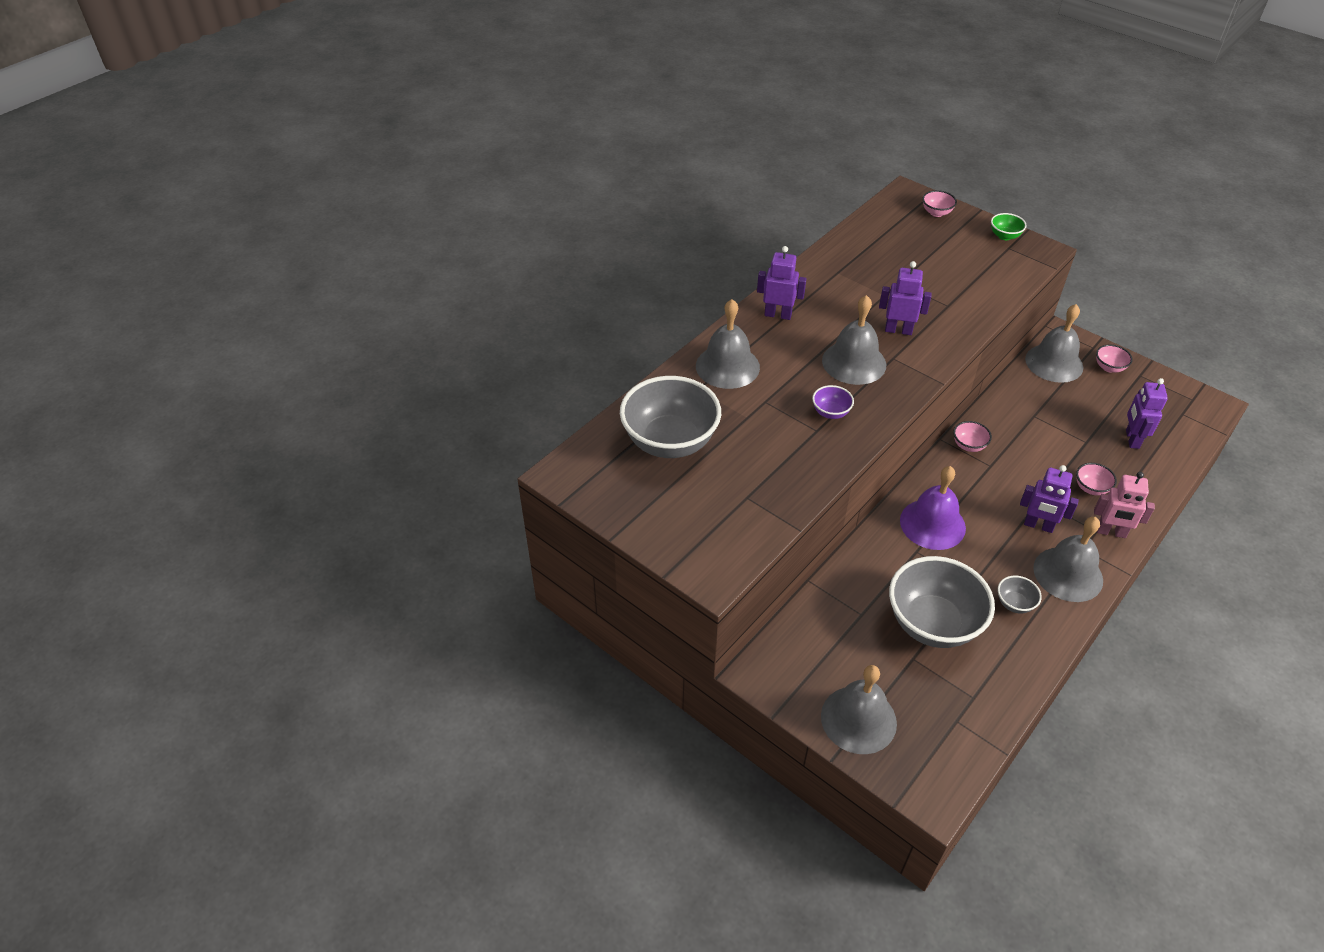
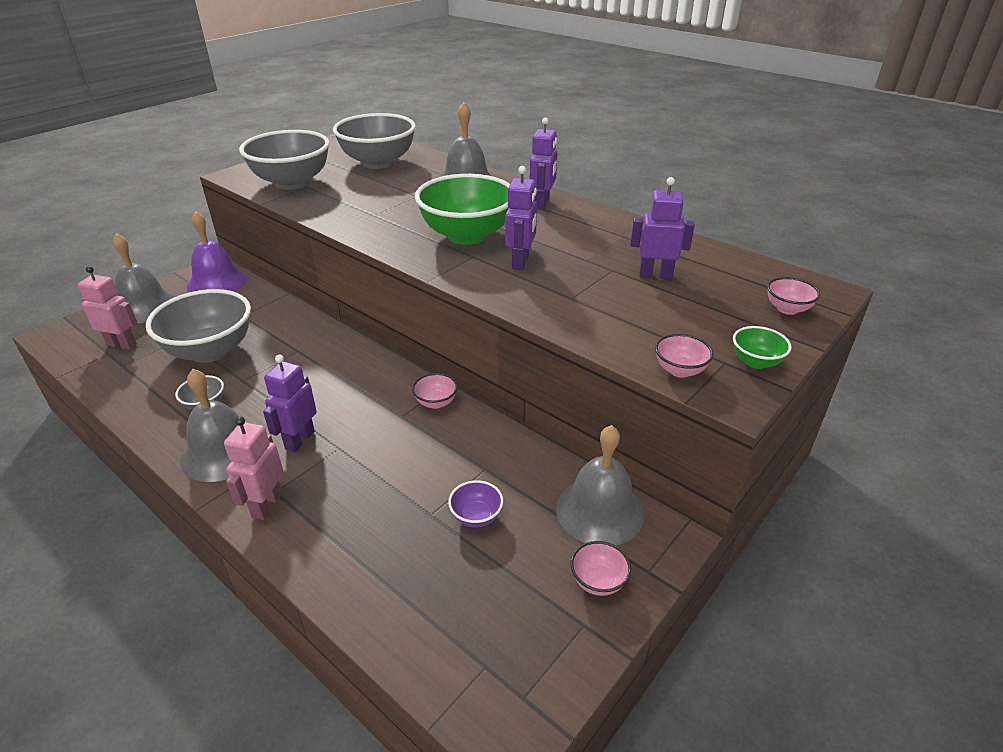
camera: 90 degrees right, 10 degrees down
purple bowl [812,385,854,419] -> purple bowl moved to [448,480,503,528]
grey bell [822,295,886,385] -> green bowl [415,174,510,245]
purple bell [900,466,966,550] -> purple bell moved to [187,212,247,292]
pink bowl [1076,463,1117,495] -> pink bowl moved to [655,334,714,378]
purple robot [1126,378,1168,449] -> purple robot moved to [630,177,695,280]
none -> pink robot [78,266,137,350]
none -> grey bowl [239,130,330,190]

